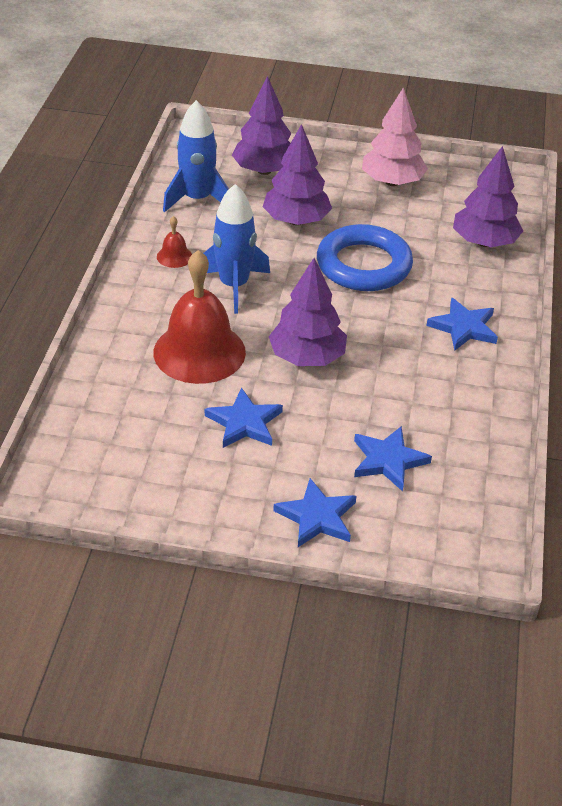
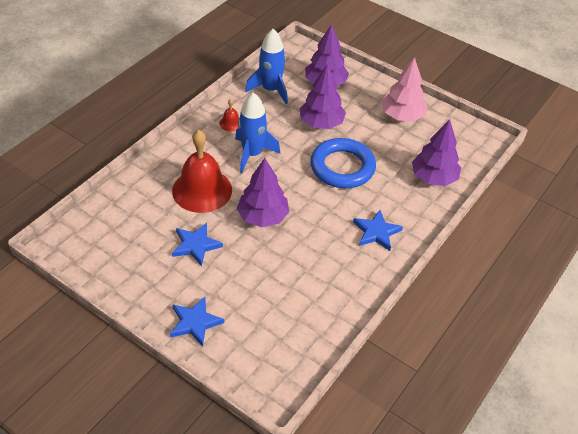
camera: 25 degrees right, 5 degrees up
blue star [354,426,432,492] -> none

